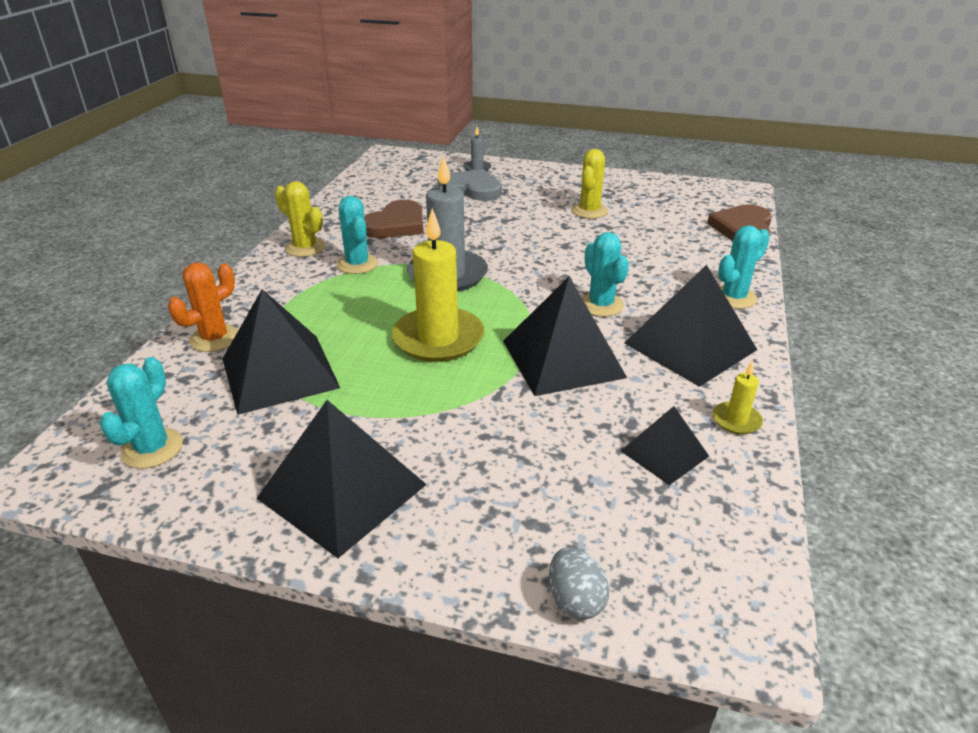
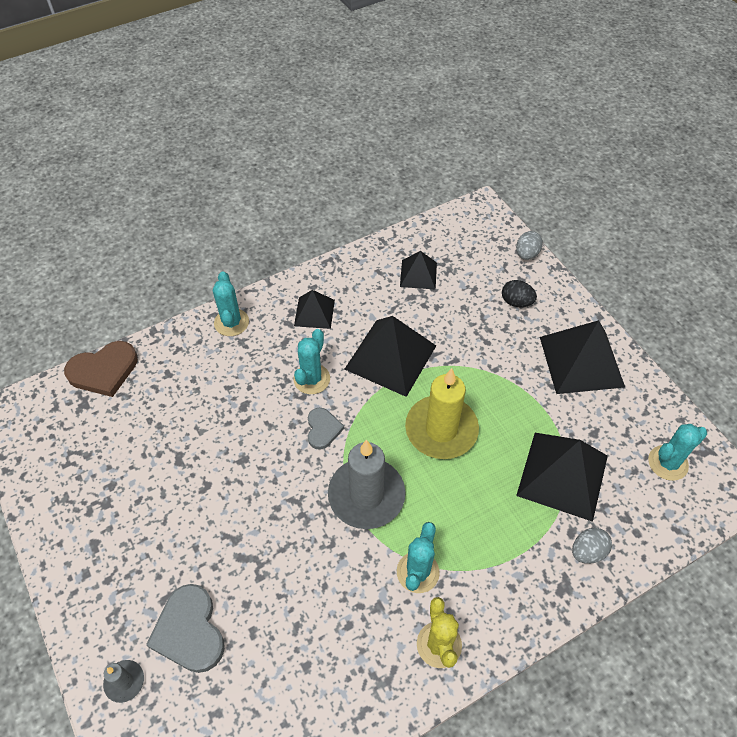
camera: 135 degrees left, 20 degrees up
orange cactus [168,262,238,352] -> grey egg [572,528,612,564]
brown heart [364,200,424,238] -> none
yellow cactus [572,149,608,219] -> none
black pyramid [625,265,757,387] -> black pyramid [294,290,335,329], size x0.55
yellow candle [713,361,763,435] -> none
turquoise cactus [718,225,770,309] -> turquoise cactus turned 75 degrees clockwise [213,271,249,336]
none -> grey heart [308,408,344,450]
none -> black egg [502,280,537,307]

